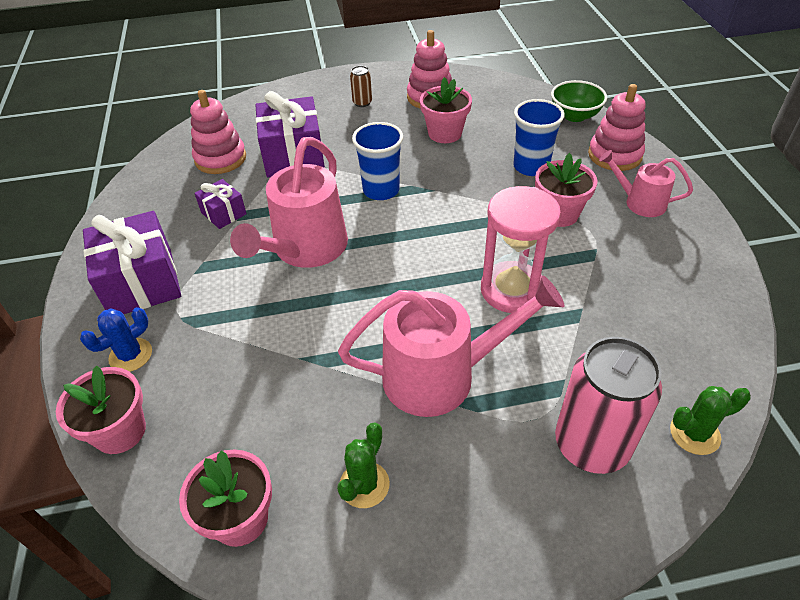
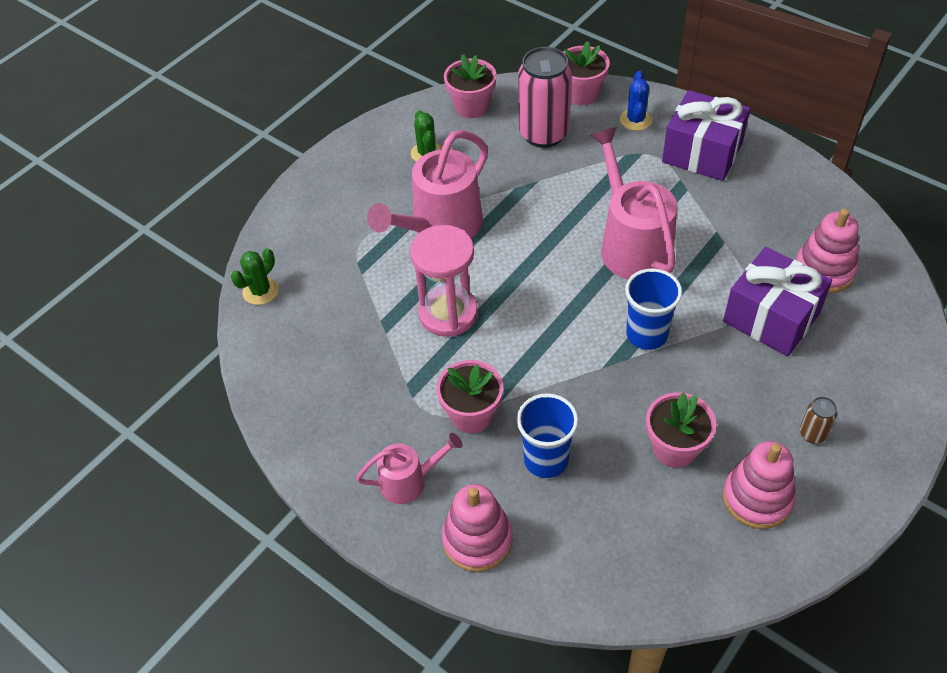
camera: 140 degrees right, 5 degrees up
purple gift [194,179,247,229] -> none
green bowl [551,80,607,122] -> none
pink can [555,337,662,474] -> pink can moved to [518,47,572,148]

